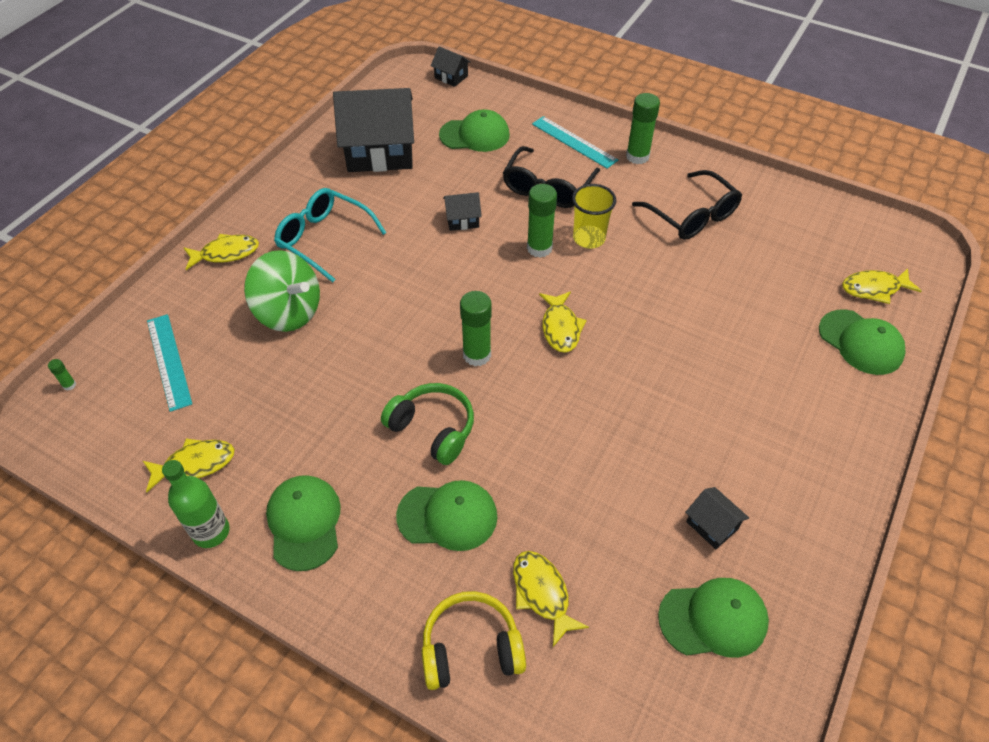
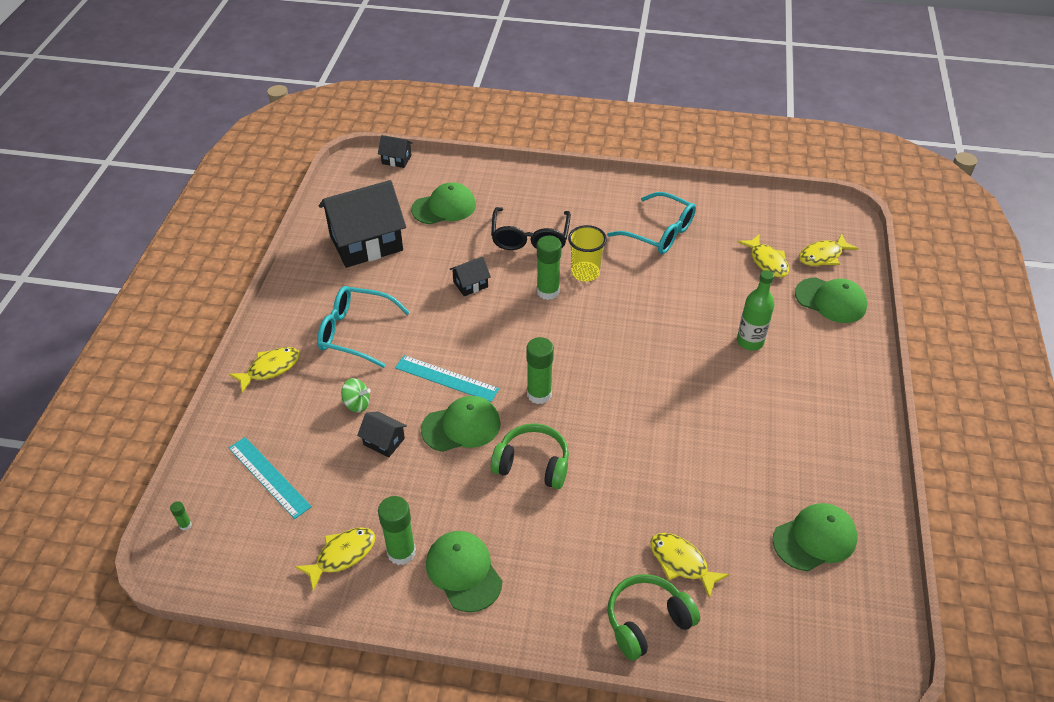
camera: 20 degrees left, 5 degrees down
green bottle [162,460,230,548] -> green bottle moved to [737,270,775,351]
green spinning top [244,250,320,332] -> green spinning top [341,378,371,413], size x0.48
green cap [396,480,498,551] -> green cap moved to [421,396,501,452]
yellow headphones [421,591,526,690] -> green headphones [607,574,700,661]
turquoise ruler [532,116,618,169] -> turquoise ruler moved to [395,355,499,402]
yellow fish [539,291,587,353] -> yellow fish moved to [738,234,789,278]
green glue stick [626,93,660,164] -> green glue stick moved to [378,496,416,565]
black glasses [632,170,742,240] -> turquoise glasses [607,192,696,254]
black house [685,487,749,549] -> black house moved to [357,411,407,458]

